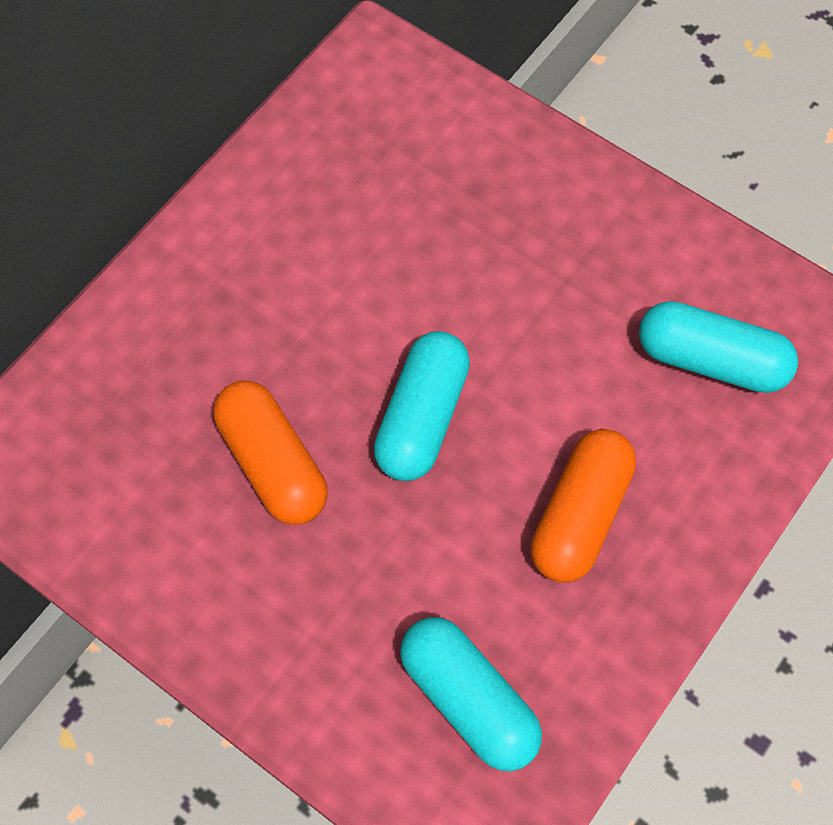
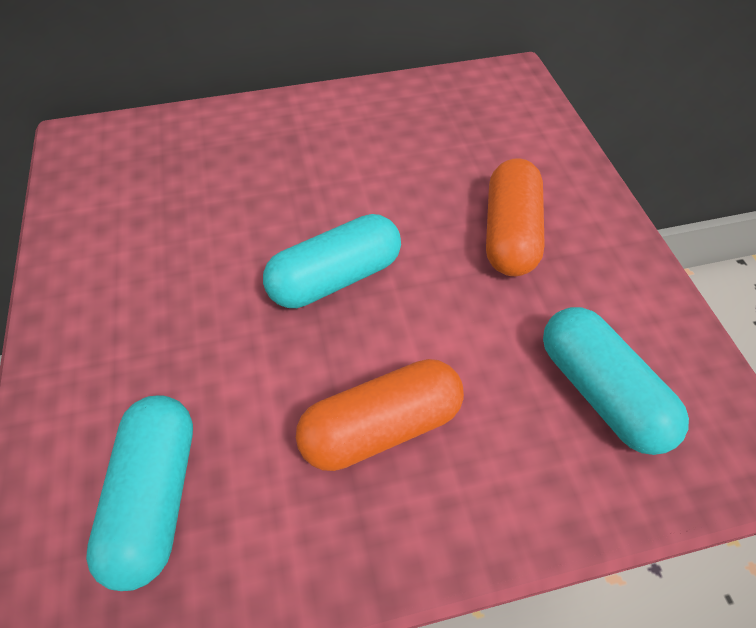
camera: 40 degrees right, 10 degrees down
orange capsule [213,380,328,525] -> orange capsule moved to [486,158,545,276]

